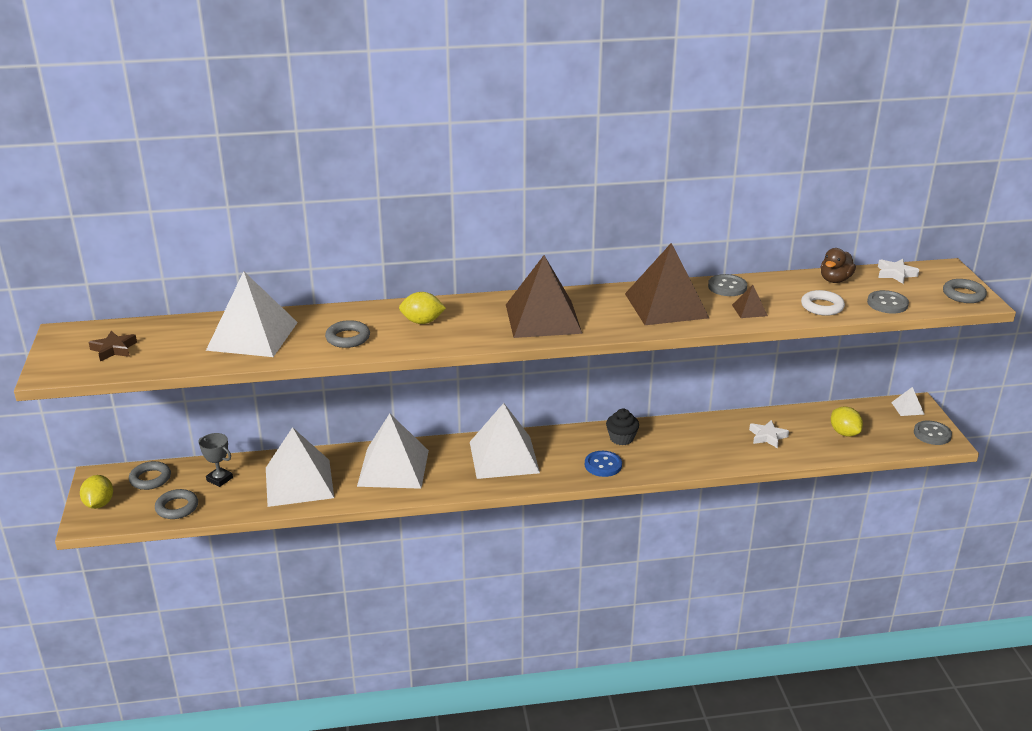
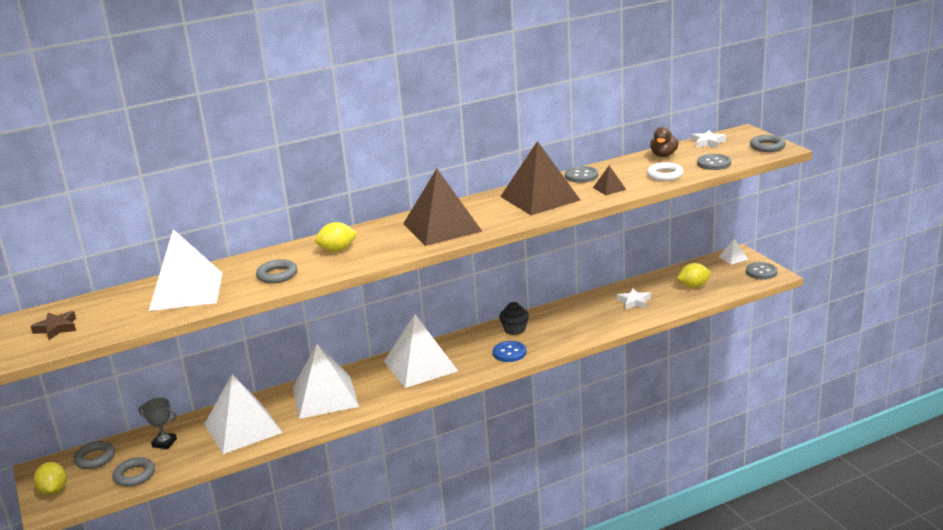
camera: 15 degrees left, 5 degrees down
yellow lemon [831,406,863,437] -> yellow lemon turned 60 degrees counterclockwise [677,263,710,288]

